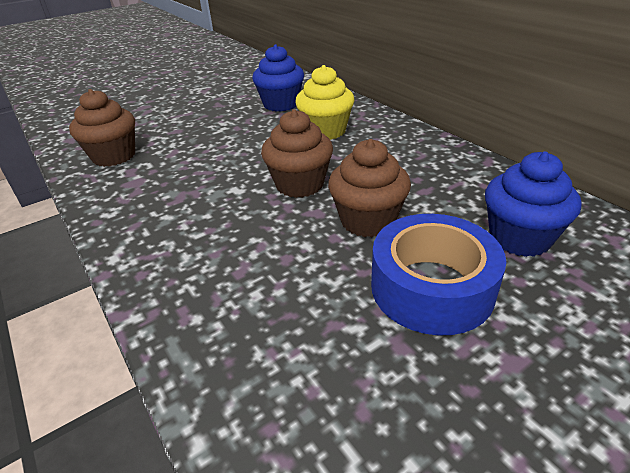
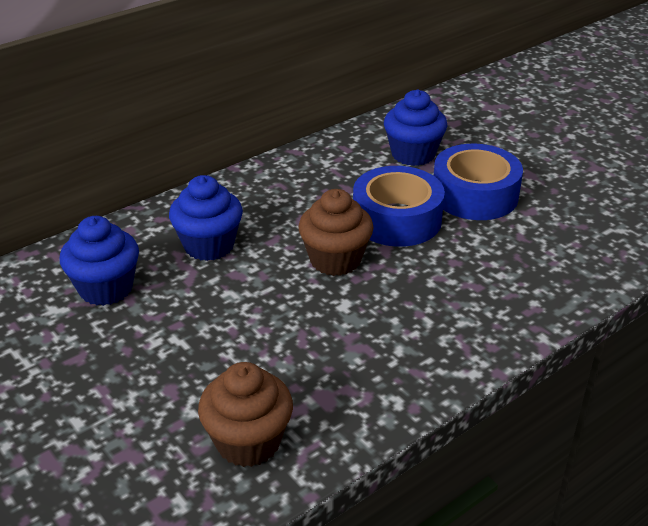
camera: 95 degrees left, 0 degrees up
yellow cupcake [295,65,354,140] -> blue cupcake [169,175,243,261]
brown cupcake [328,139,411,237] -> blue tape [353,166,445,247]

